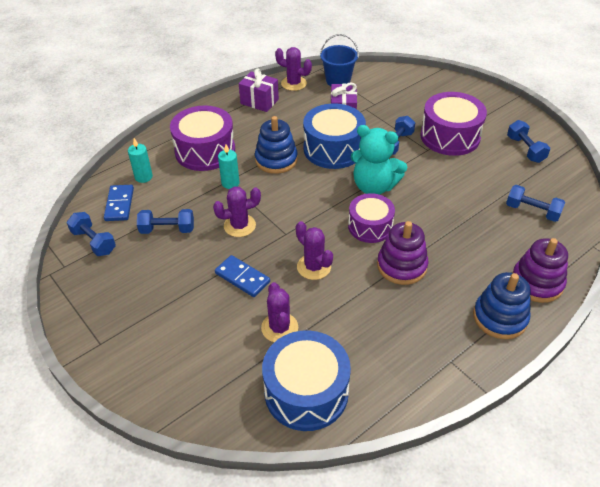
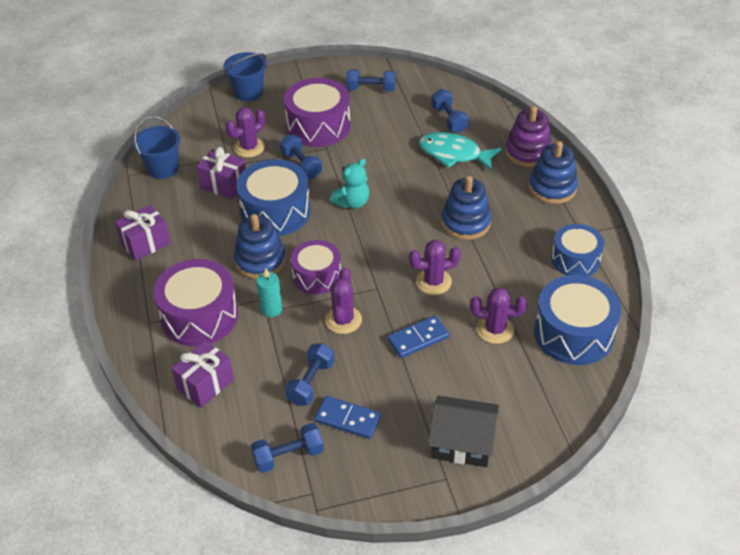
camera: 65 degrees left, 0 degrees up
blue domino [104,185,134,221] -> blue domino moved to [314,396,381,439]
turquoise candle [128,138,153,183] -> purple gift [171,341,234,408]
purple cactus [275,47,312,91] -> purple cactus moved to [226,107,265,158]
purple drum [348,193,395,243] -> purple drum moved to [291,240,341,295]
turquoise teddy bear [351,125,407,195] -> turquoise teddy bear [330,158,369,209], size x0.65
purple stacking toy [377,221,428,285] -> blue stacking toy [441,176,491,240]
blue dumbbell [506,185,566,222] -> blue dumbbell turned 75 degrees counterclockwise [431,89,469,133]
none -> blue bucket [223,52,267,101]
none -> turquoise fish [419,132,502,171]
none -> black house [428,395,499,467]
none -> blue drum [551,224,604,276]

